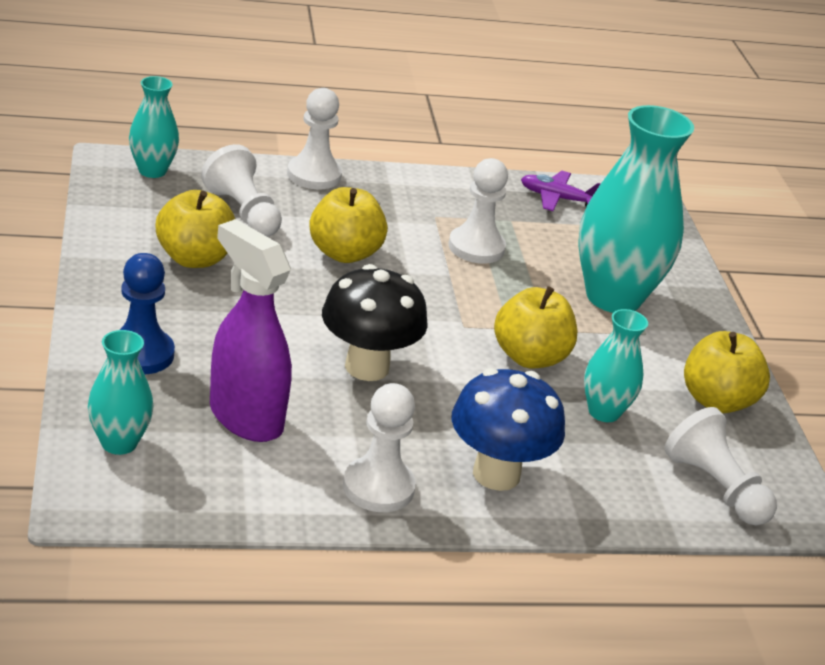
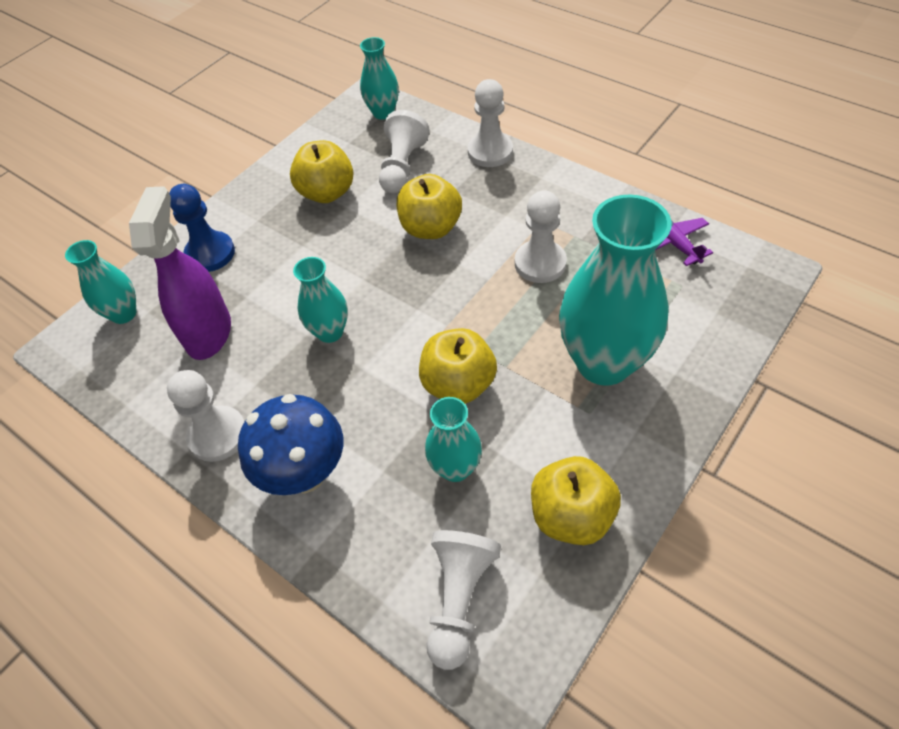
camera: 55 degrees right, 20 degrees up
black mushroom [322,264,428,381] -> turquoise vase [293,257,348,343]

